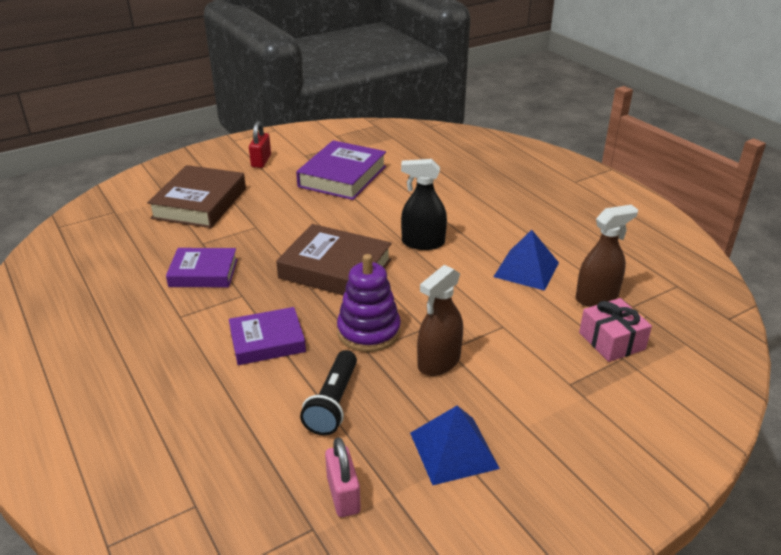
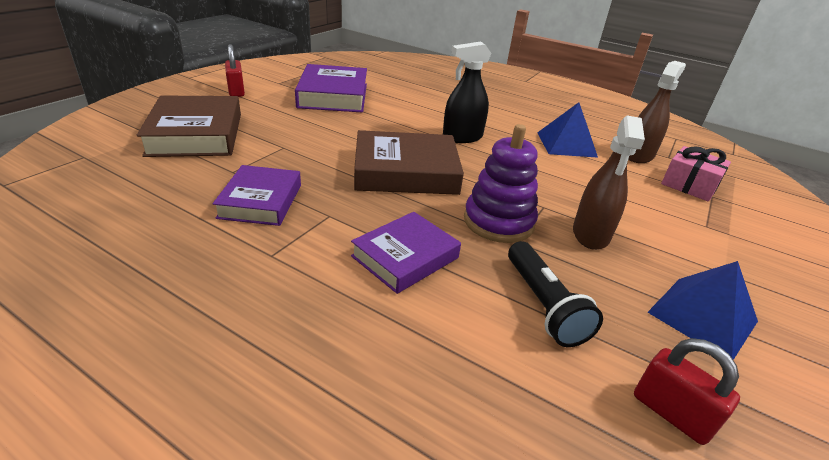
camera: 30 degrees left, 0 degrees up
purple book [166,248,238,287] -> purple book turned 60 degrees counterclockwise [213,165,301,226]
pink padlock [325,437,361,517] -> red padlock [634,338,740,445]

